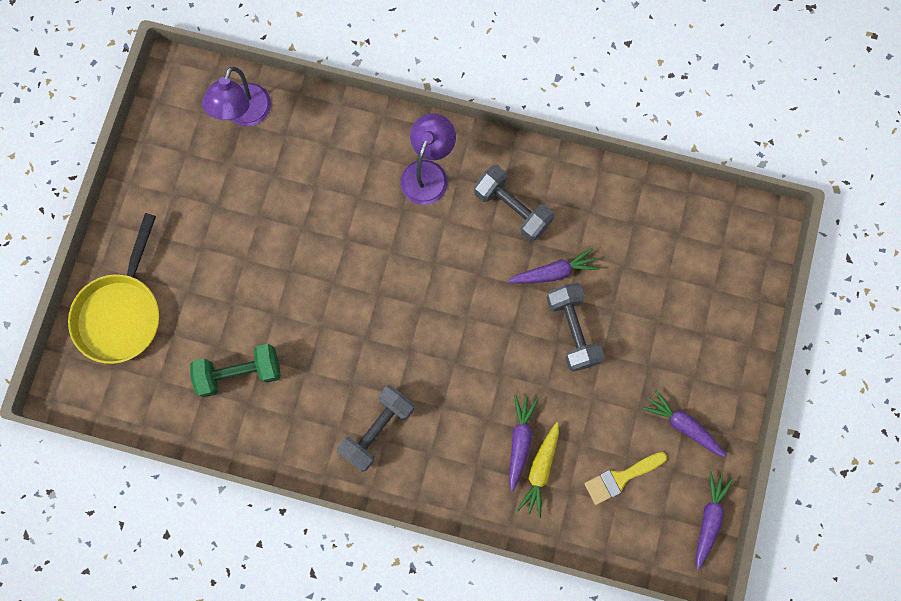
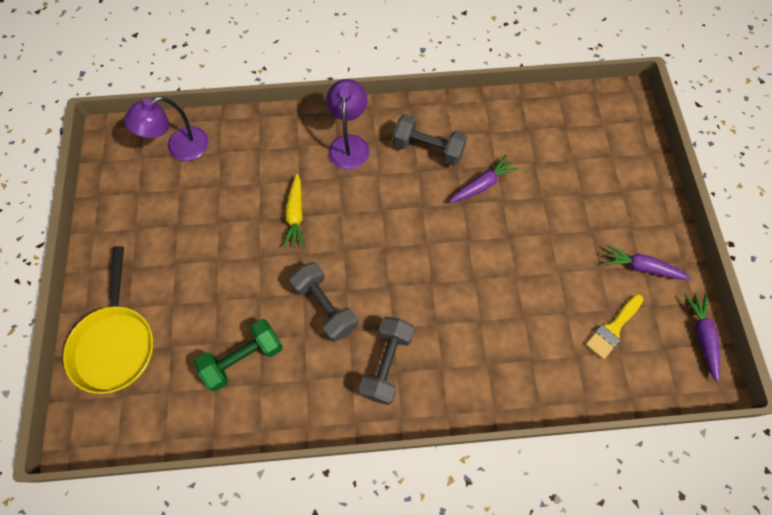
camera: 20 degrees left, 10 degrees down
purple lamp [202,67,271,126] -> purple lamp turned 60 degrees clockwise [124,96,209,161]
purple carrot [509,395,538,491] -> none
yellow carrot [517,422,559,518] -> yellow carrot moved to [283,174,305,248]
grey dumbbell [546,283,605,372] -> grey dumbbell moved to [289,262,358,342]

